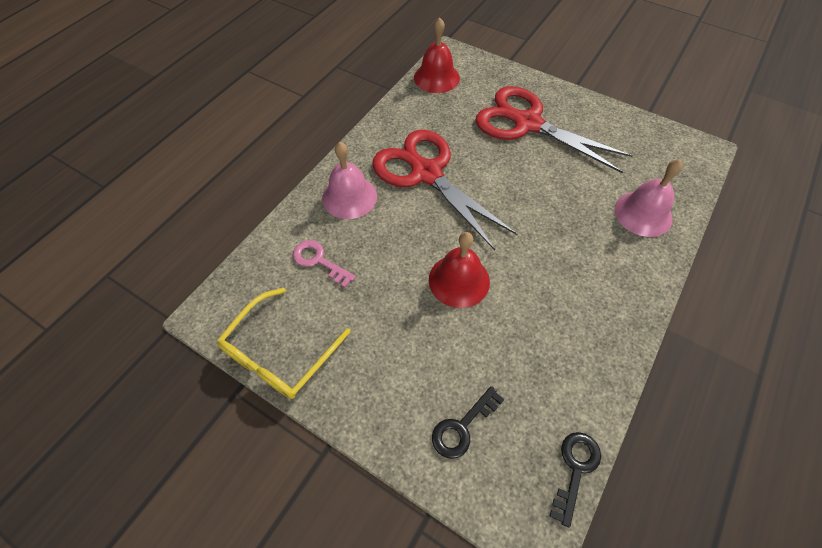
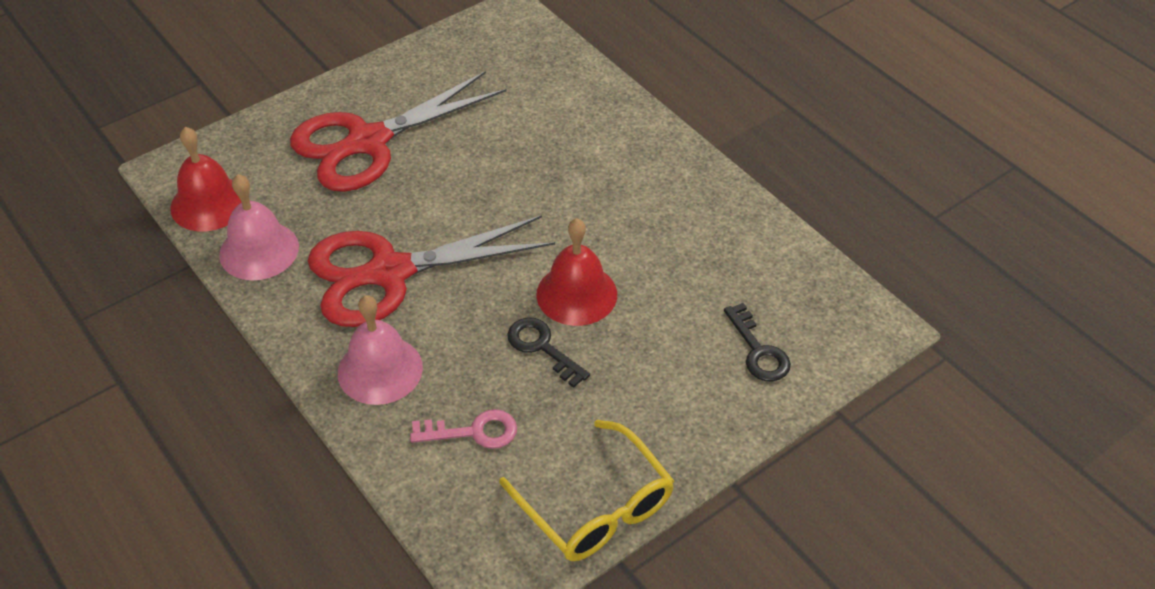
camera: 70 degrees left, 10 degrees down
pink key [293,240,356,288] -> pink key turned 150 degrees counterclockwise [410,409,517,449]
black key [549,432,601,528] -> black key moved to [507,318,590,388]
pink bell [615,159,683,237] -> pink bell moved to [219,174,299,280]

